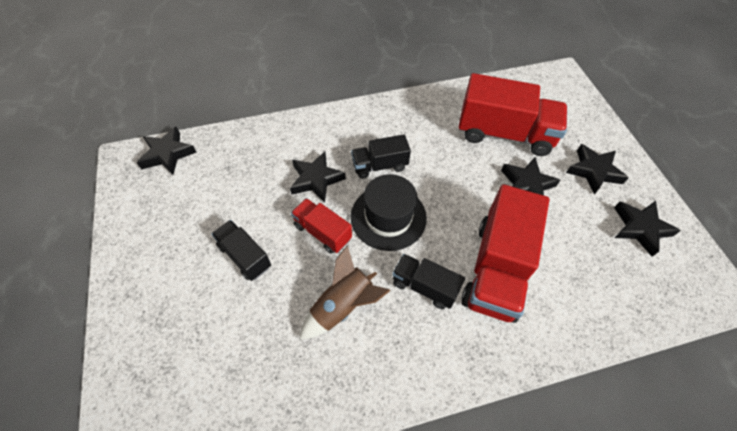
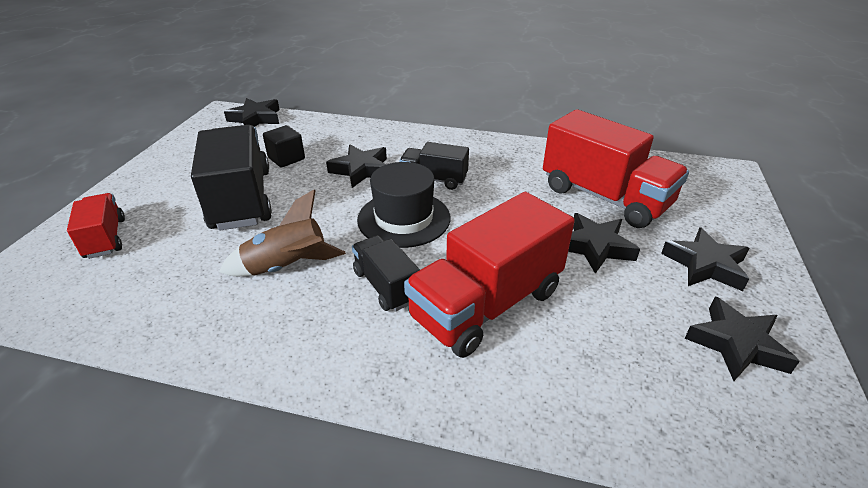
camera: 30 degrees right, 20 degrees down
black truck [212,220,271,281] -> black truck [191,125,272,230], size x1.86
red truck [291,198,352,254] -> red truck moved to [67,193,125,259]
none -> black cube [263,125,305,168]

